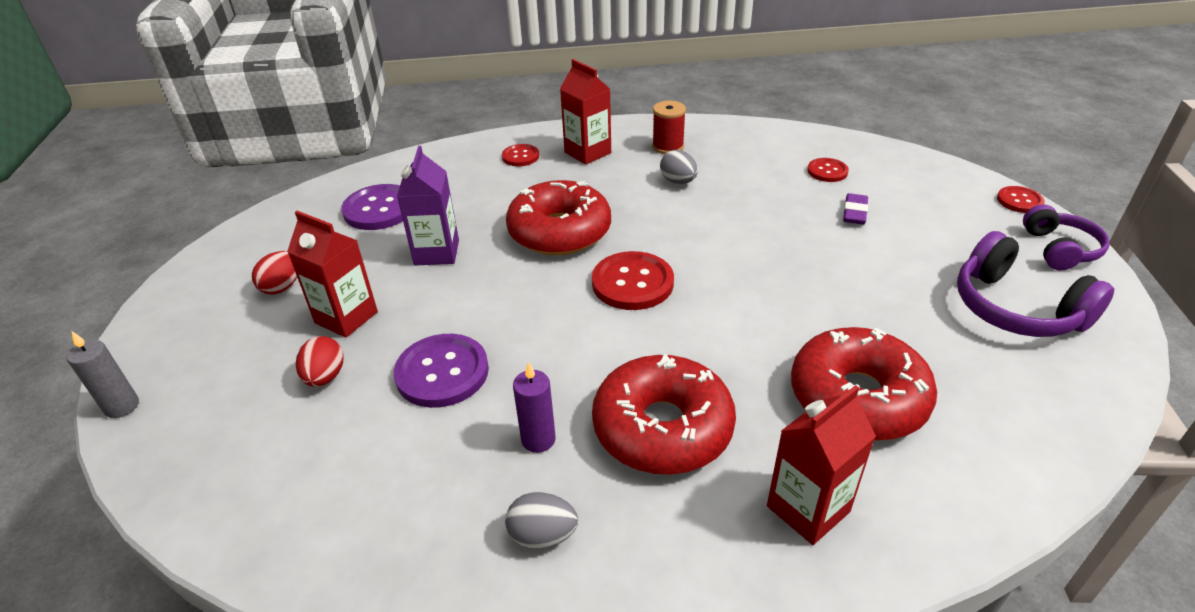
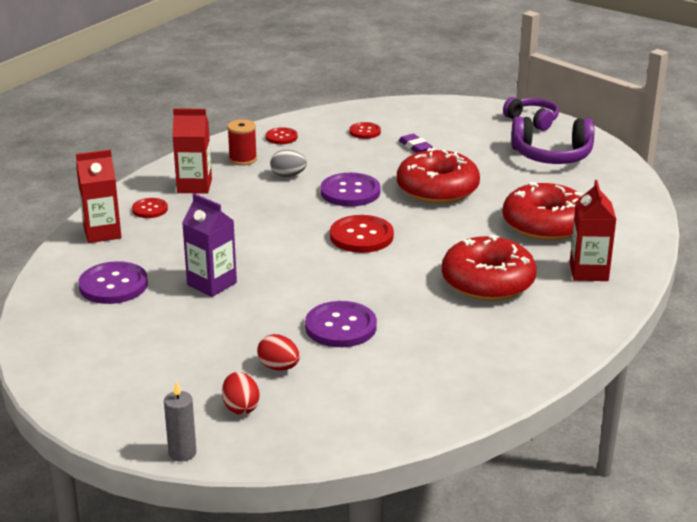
camera: 50 degrees left, 10 degrees down
red egg [252,251,297,294] -> red egg moved to [222,372,260,415]
red carton [287,211,378,338] -> red carton moved to [76,150,122,243]
grey egg [505,492,578,549] -> none
red donut [506,180,611,255] -> red donut moved to [397,148,480,204]
purple candle [513,362,556,453] -> none
red button [997,186,1045,213] -> red button moved to [266,127,298,144]
none -> purple button [320,173,381,207]

